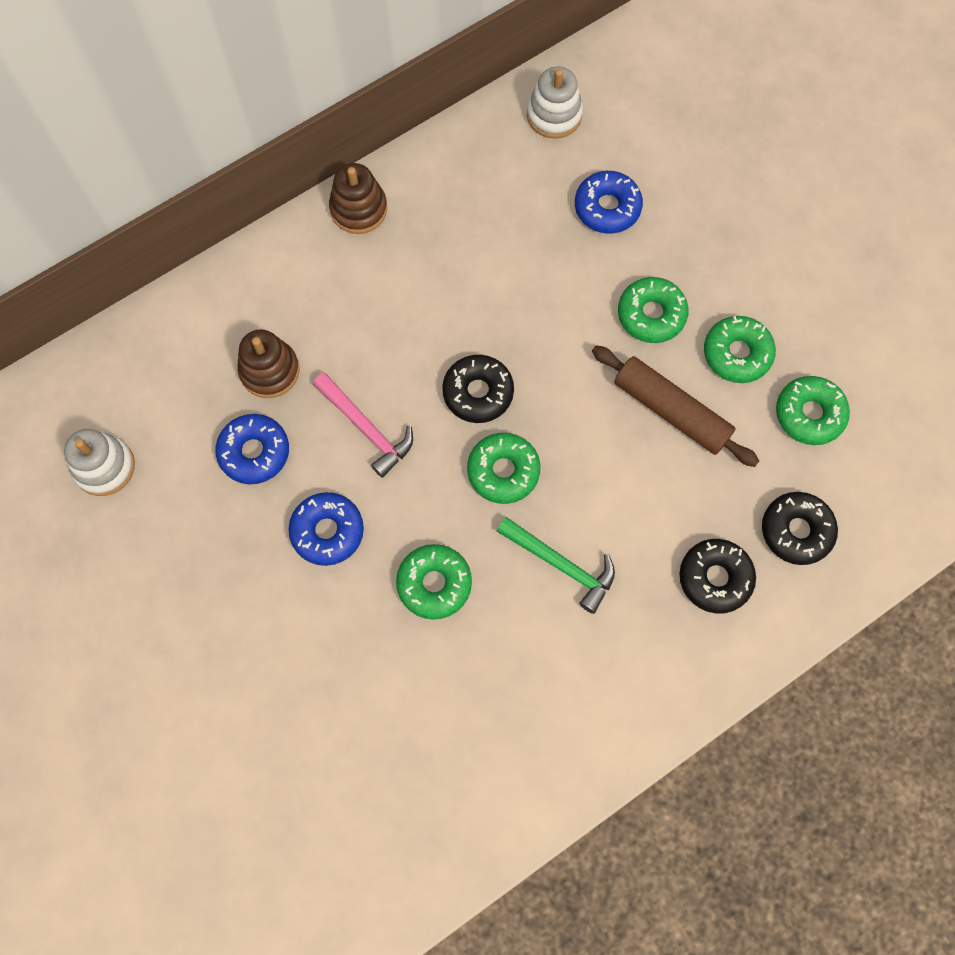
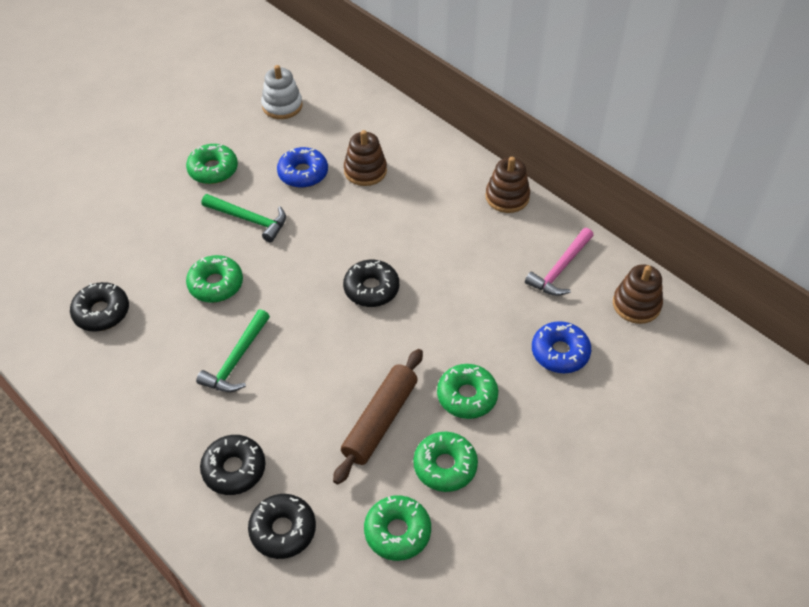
camera: 80 degrees right, 20 degrees down
blue donut [289,492,364,566] -> green hammer [202,194,286,242]
pink hammer [313,373,413,478] -> pink hammer moved to [525,228,594,296]
green donut [467,433,540,504] -> green donut moved to [186,144,238,184]
white stacking toy [527,67,583,139] -> brown stacking toy [613,264,663,324]
none -> black donut [70,282,129,332]

